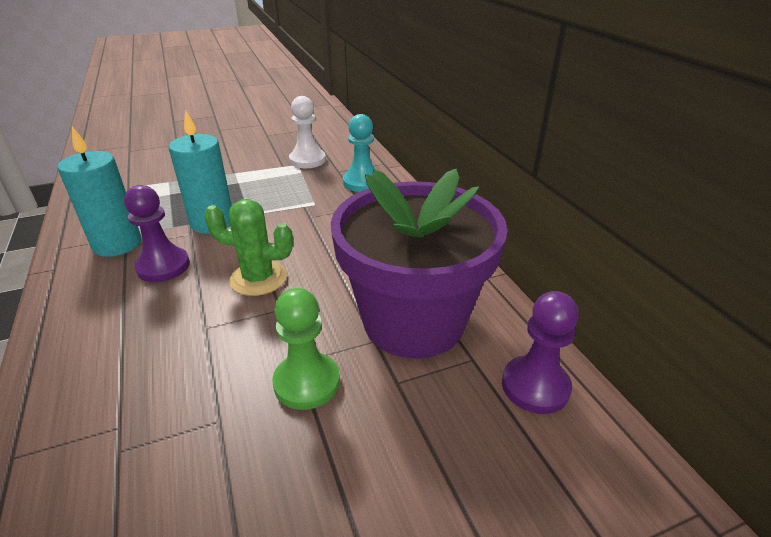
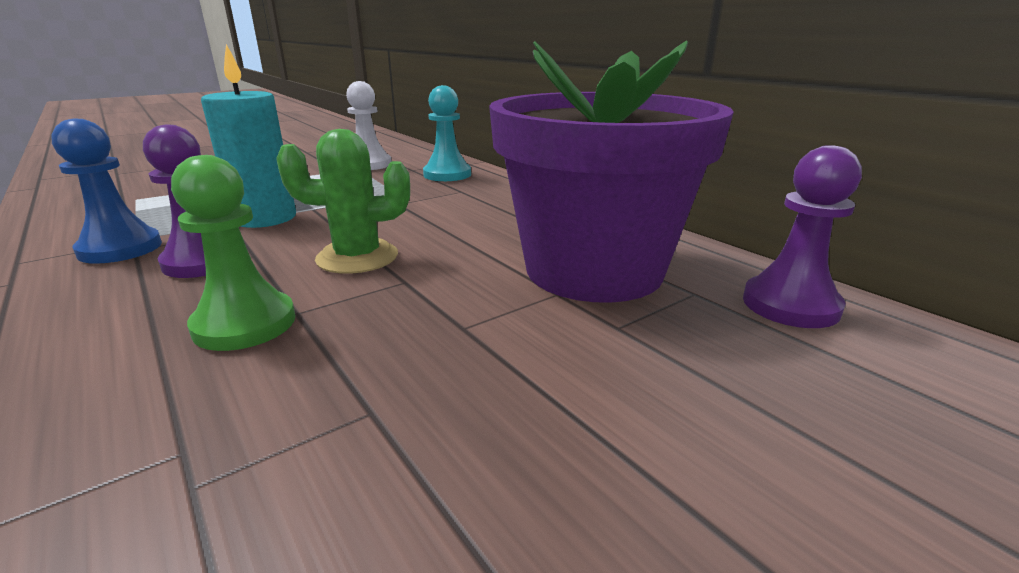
camera: 15 degrees left, 10 degrees down
turquoise candle [57,126,141,257] -> blue pawn [51,118,162,264]
green pawn [272,288,340,410] -> green pawn moved to [171,155,295,351]

